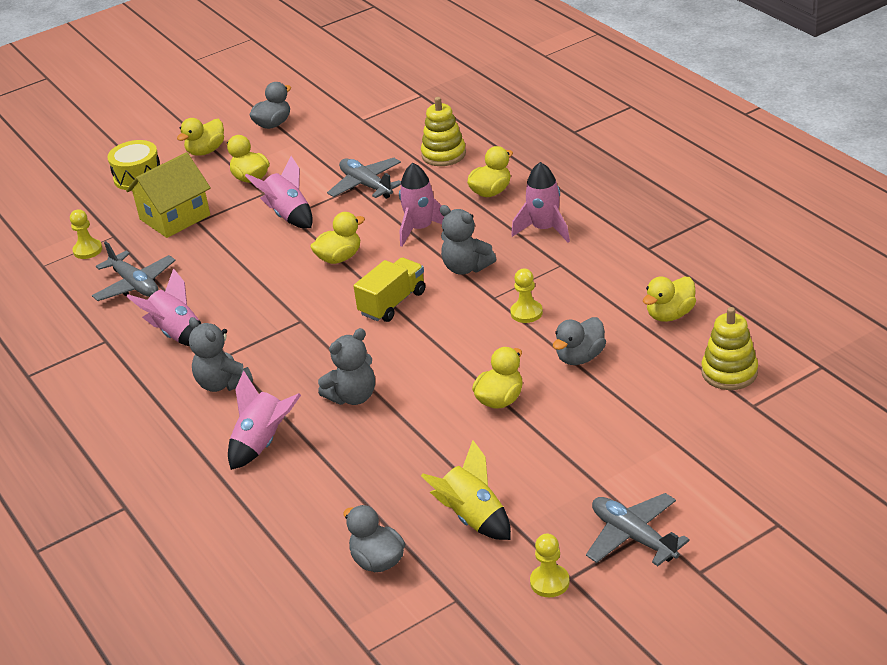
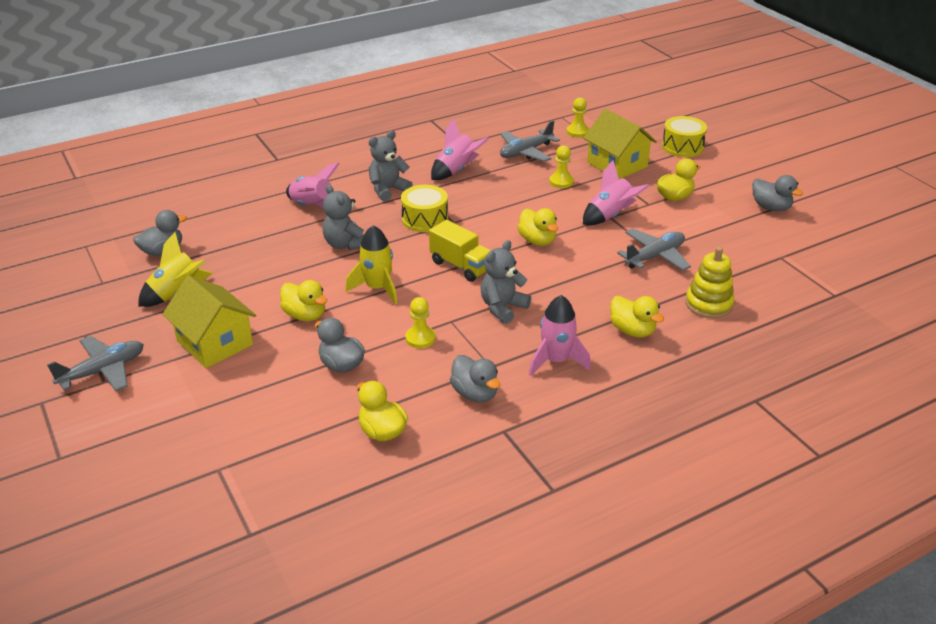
camera: 90 degrees right, 0 degrees up
yellow duck [177,118,224,156] -> none
pink rocket [399,163,444,247] -> none
yellow pawn [530,534,570,597] -> yellow pawn moved to [549,146,574,188]
yellow stacking toy [701,307,758,390] -> none
none -> yellow house [162,275,256,368]
none -> yellow rocket [345,225,397,304]
none -> yellow drum [401,185,448,232]
none -> grey duck [450,355,500,402]

